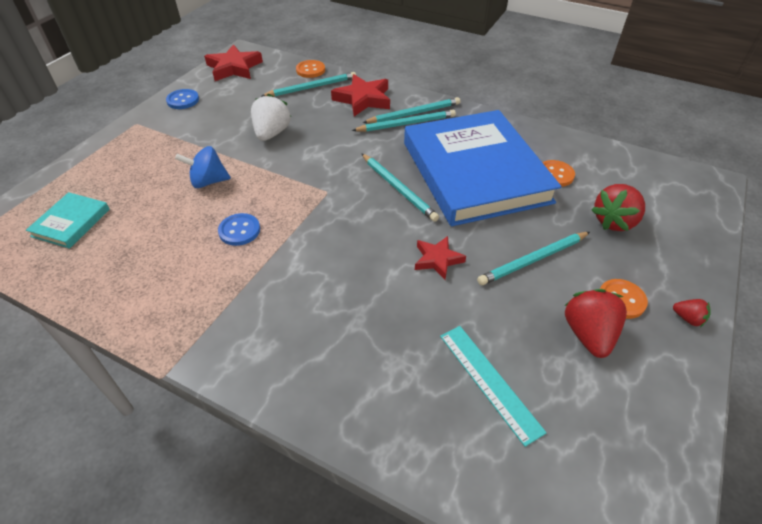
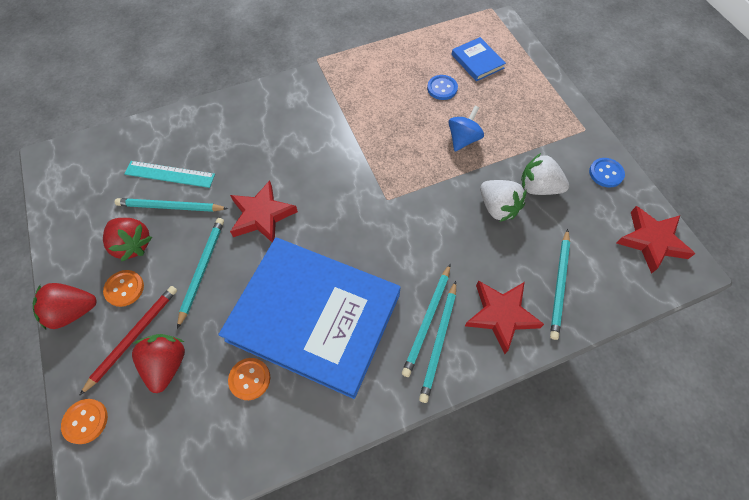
camera: 130 degrees right, 15 degrees up
turquoise book [26,192,110,249] -> blue book [451,37,506,81]
blue button [218,213,260,246] -> blue button moved to [427,75,458,100]
orange button [296,60,325,78] -> orange button moved to [61,399,108,444]
turquoise pencil [361,153,439,222] -> turquoise pencil moved to [115,198,228,212]
red star [415,236,466,280] -> red star [230,180,298,242], size x1.60
red strawberry [673,299,710,327] -> red strawberry [33,283,97,330], size x2.00
none -> red pencil [79,286,177,396]
none -> white strawberry [521,153,569,195]

